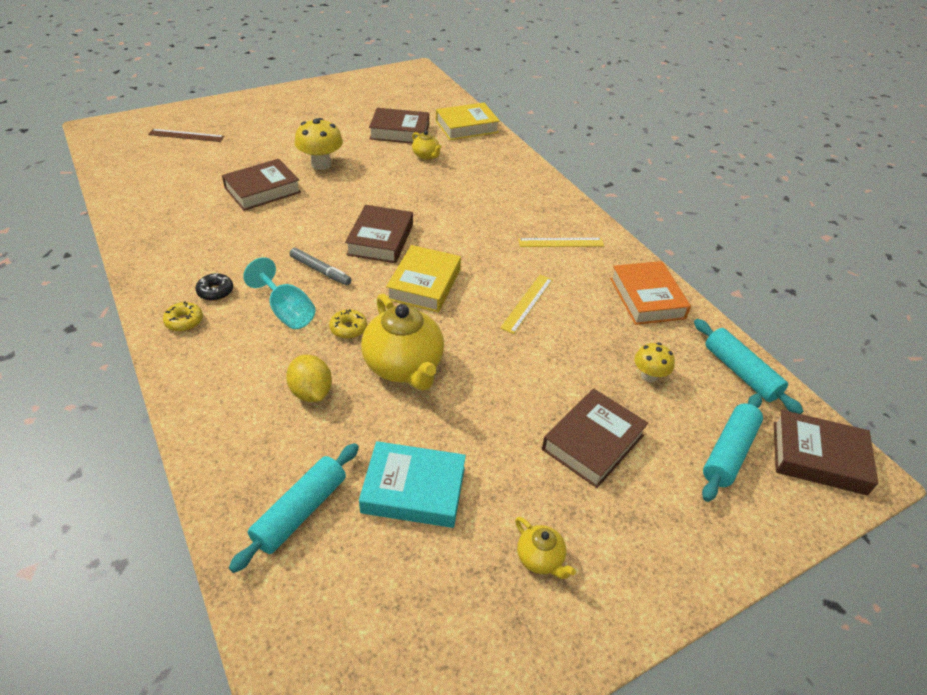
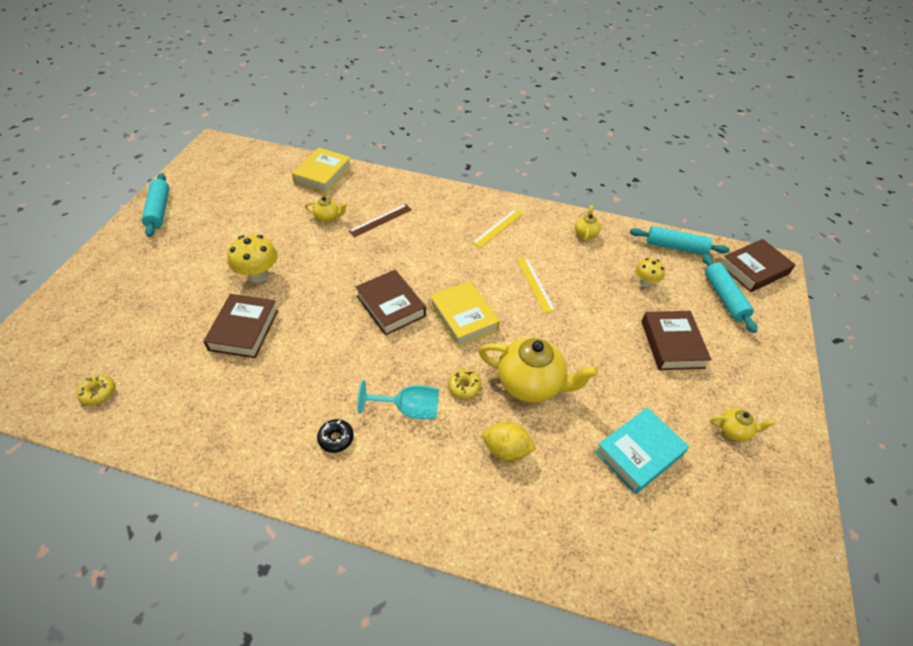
camera: 45 degrees left, 5 degrees up
brown ruler [148,129,224,142] -> brown ruler moved to [348,204,412,237]
yellow donut [163,301,203,332] -> yellow donut moved to [76,375,115,406]
turquoise rolling pin [229,443,359,573] -> turquoise rolling pin moved to [141,173,169,237]
grey marker [290,248,352,285] -> none
brown book [369,108,429,144] -> none
orange book [610,261,691,325] -> yellow teapot [575,205,601,242]

